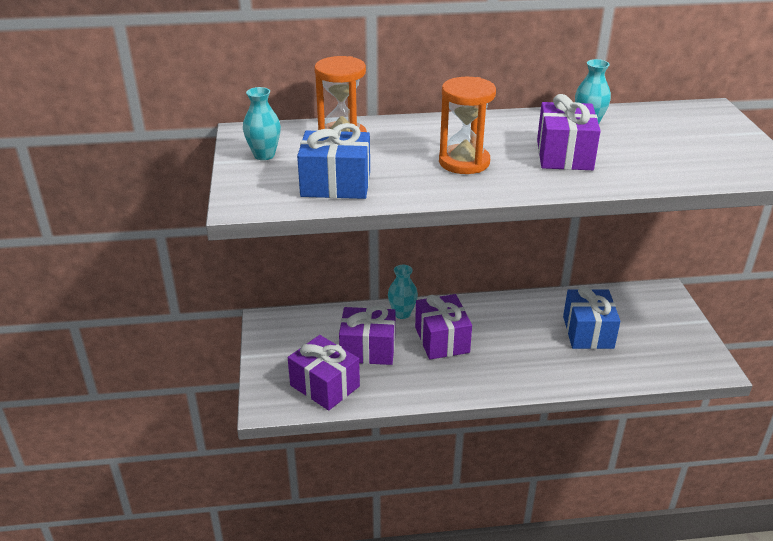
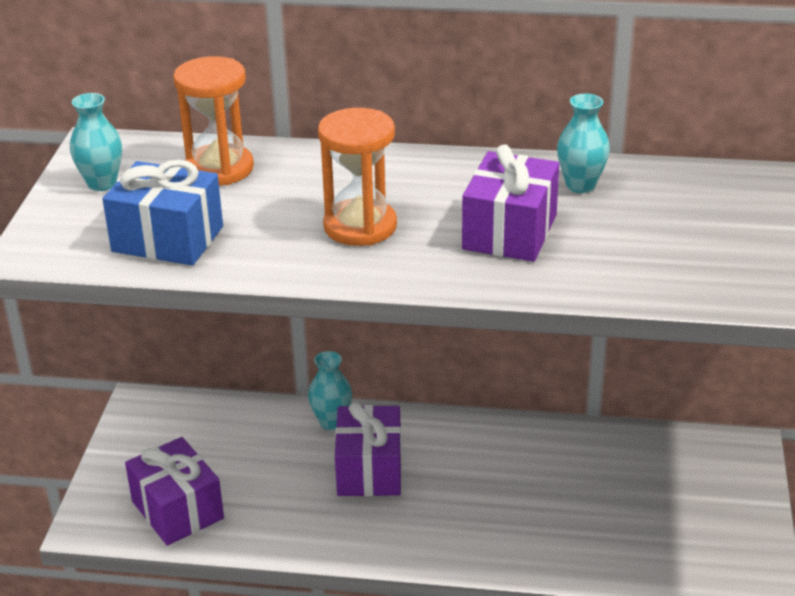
camera: 15 degrees right, 0 degrees up
purple gift [339,306,395,365] -> none
blue gift [563,286,620,349] -> none

